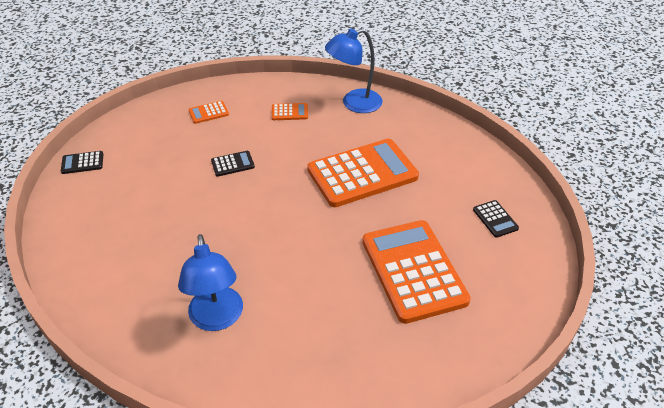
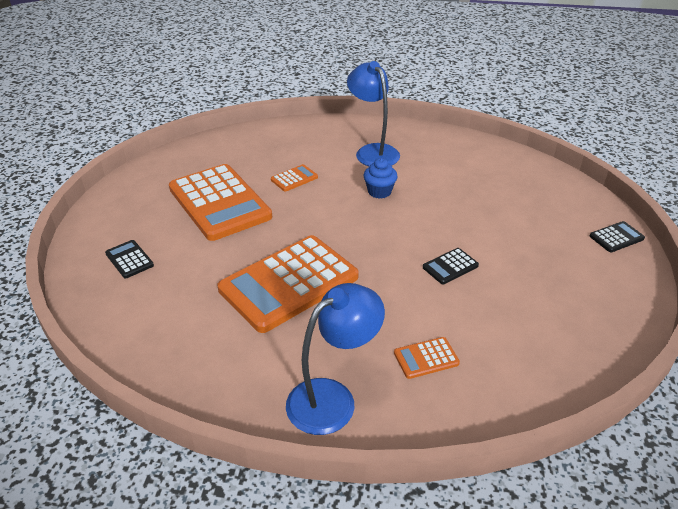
camera: 165 degrees right, 5 degrees down
orange calculator [188,101,229,124] -> orange calculator moved to [271,164,318,192]
none -> blue cupcake [363,158,398,199]

